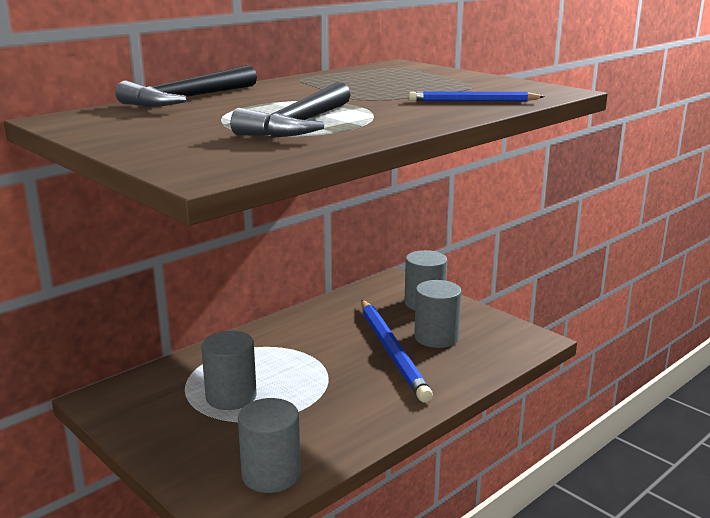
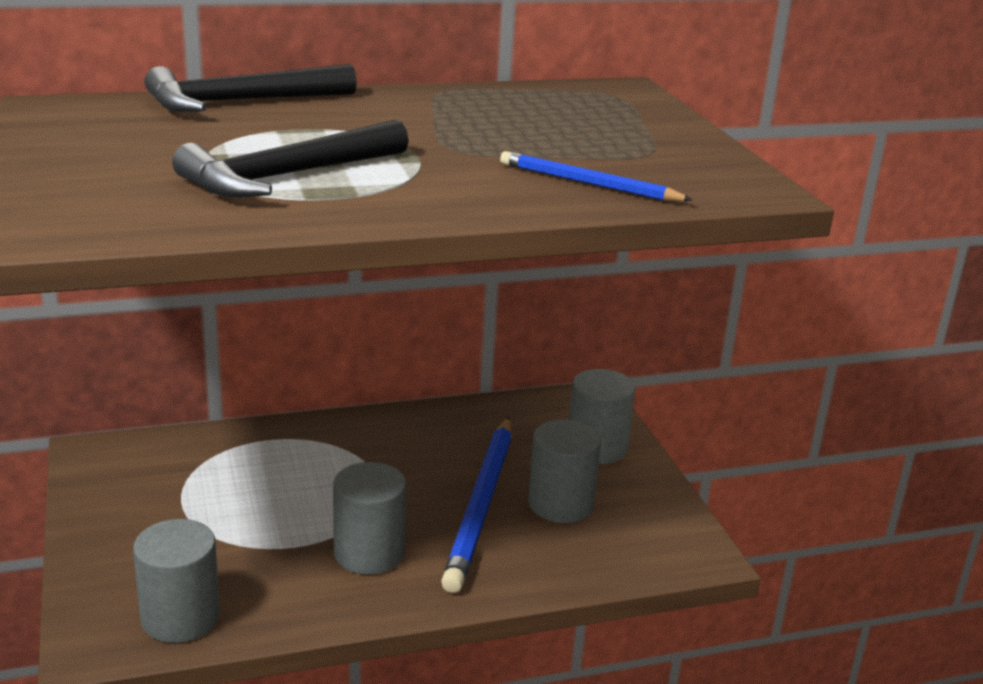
camera: 25 degrees right, 5 degrees up
grey cylinder [201,331,257,410] -> grey cylinder moved to [333,462,407,575]

